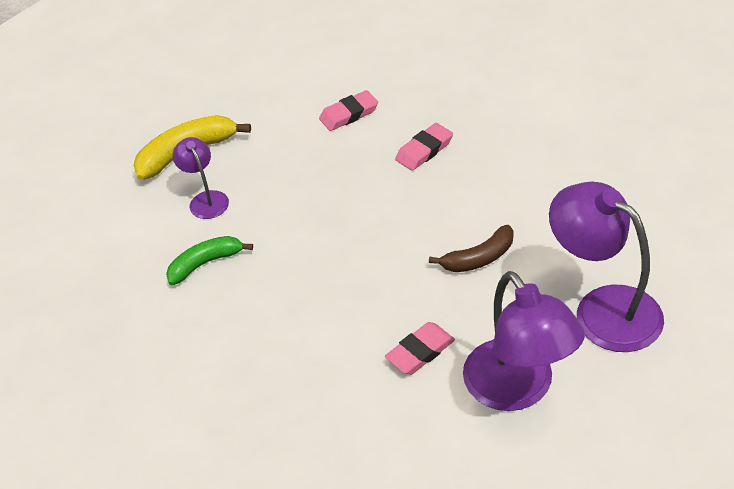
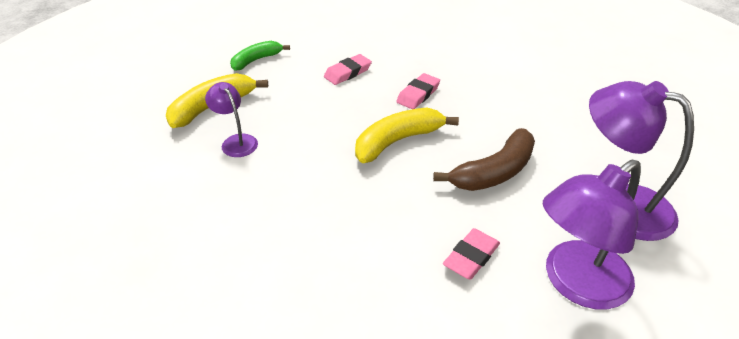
camera: 15 degrees left, 5 degrees down
green banana [166,236,253,285] -> green banana moved to [230,41,290,71]
brown banana [429,225,514,272] -> brown banana [433,128,535,191], size x1.50
purple lamp [463,271,585,411] -> purple lamp turned 90 degrees clockwise [543,160,641,309]
none -> yellow banana [355,108,459,163]

